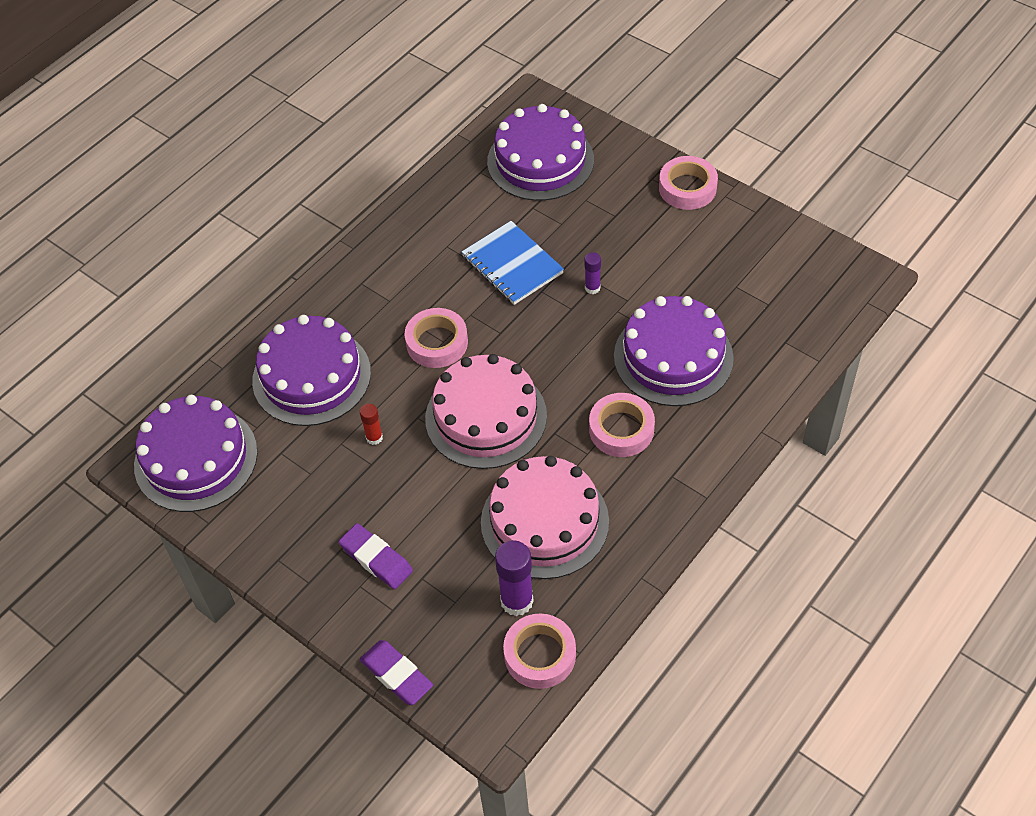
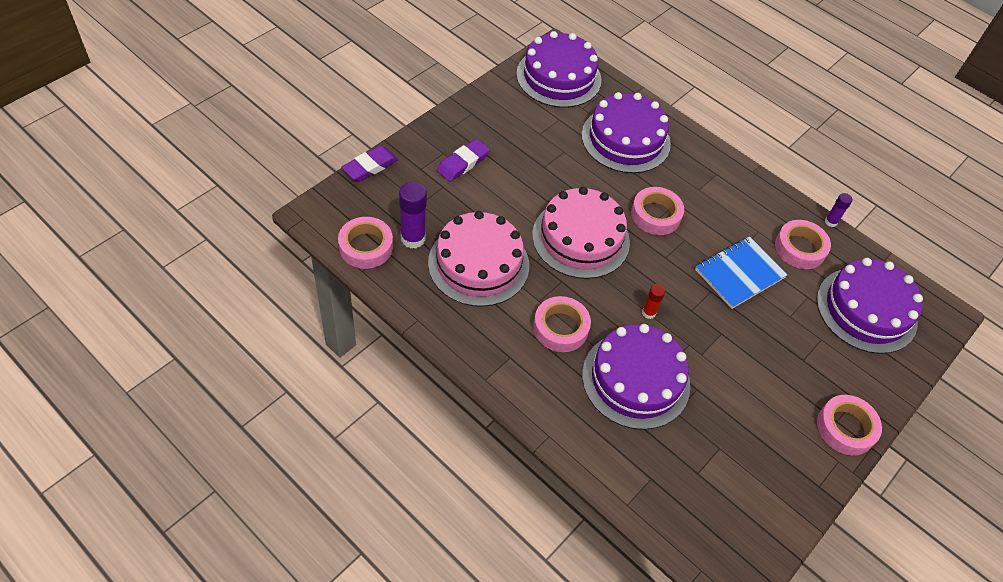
camera: 85 degrees right, 0 degrees up
red glue stick [360,404,383,445] -> red glue stick moved to [642,284,665,319]
purple glue stick [584,252,601,294] -> purple glue stick moved to [825,193,852,227]
none -> pink tape [775,220,831,269]

